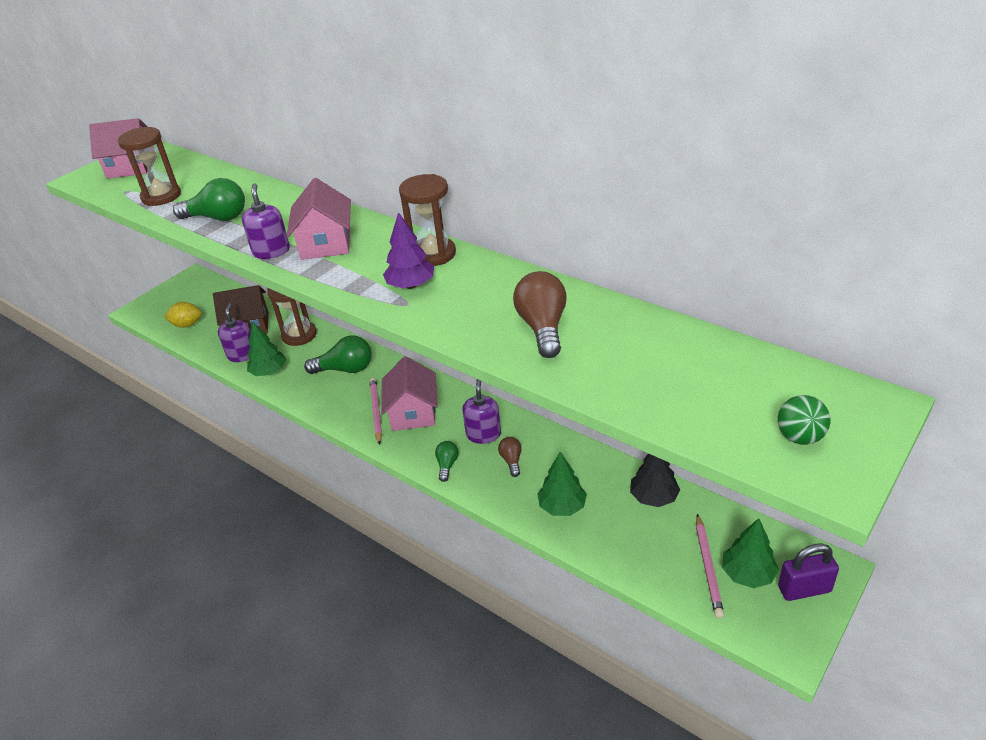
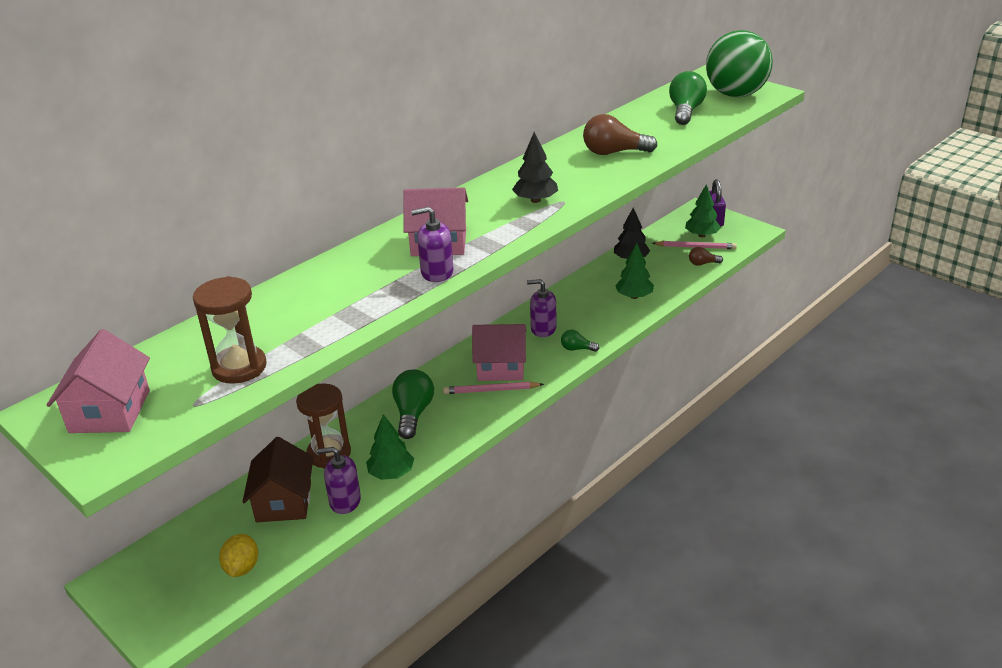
camera: 85 degrees left, 5 degrees down
green light bulb [173,178,245,221] -> green light bulb moved to [669,71,707,125]
purple tree [383,212,434,289] -> black tree [512,132,558,203]
brown hourglass [399,174,456,266] -> none
brown light bulb [498,437,522,477] -> brown light bulb moved to [689,247,723,266]
green ball [778,395,830,445] -> green ball [706,30,773,97], size x2.32

